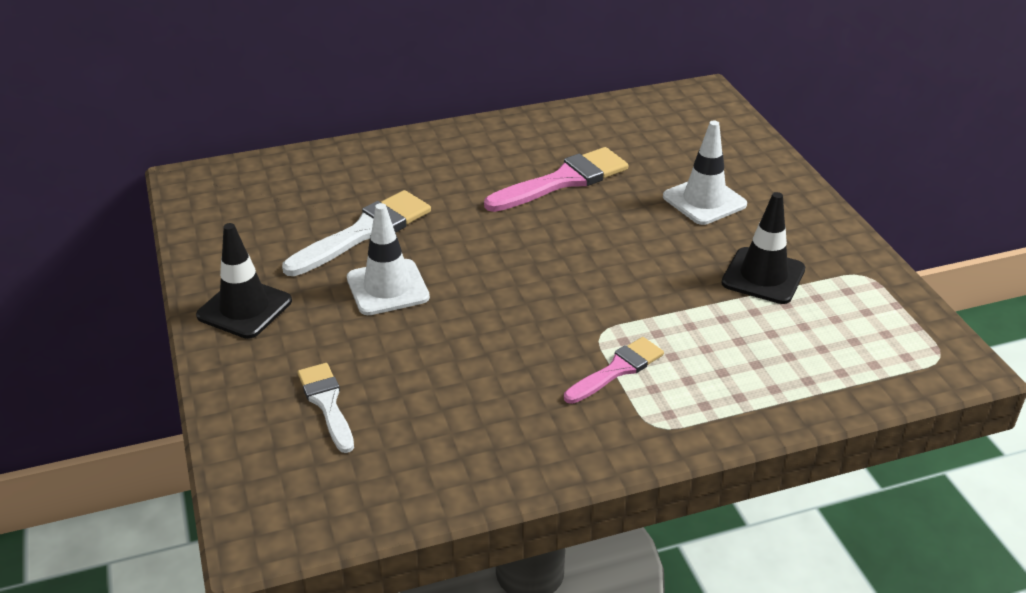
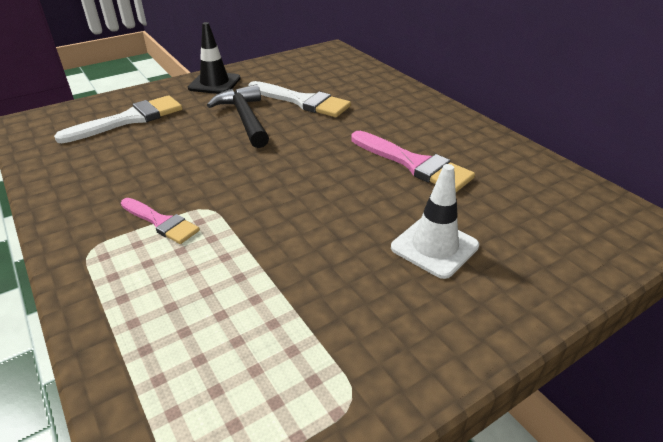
camera: 75 degrees right, 0 degrees up
white brush [298,363,354,453] -> white brush [54,95,183,143], size x1.61
white traffic cone [347,203,430,315] -> black hammer [207,84,269,148]
black traffic cone [721,192,805,304] -> none

